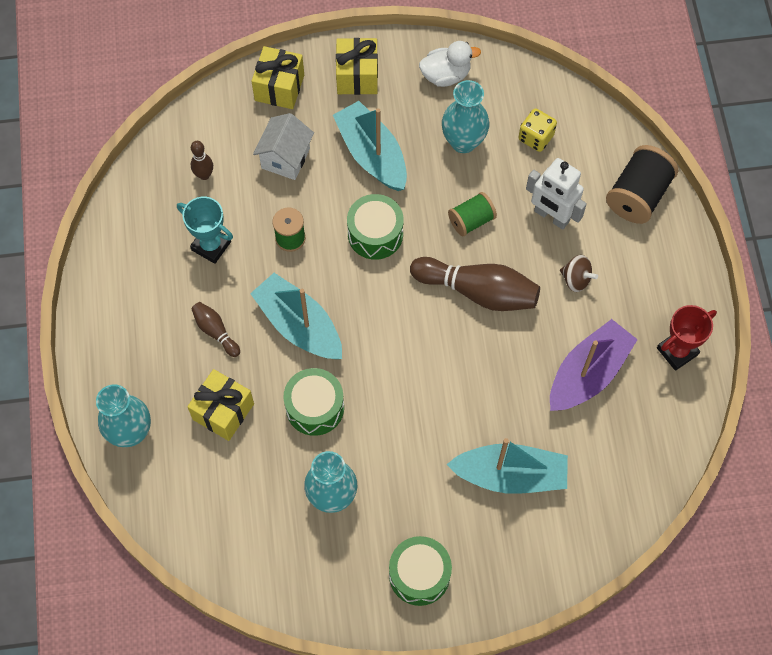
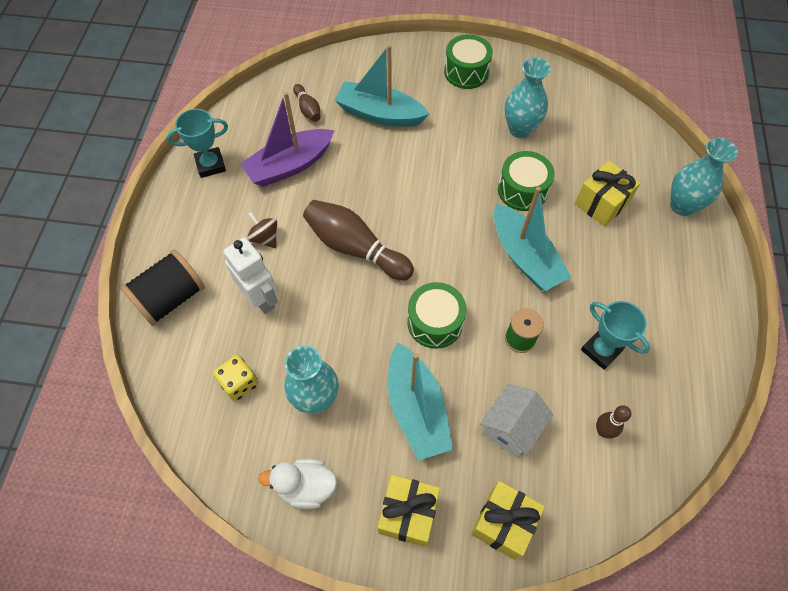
camera: 165 degrees left, 5 degrees down
brown bowling pin [191,302,240,357] -> brown bowling pin moved to [293,84,320,122]
green spool [448,192,497,236] -> none
red trophy [657,305,717,371] -> turquoise trophy [167,109,228,178]

